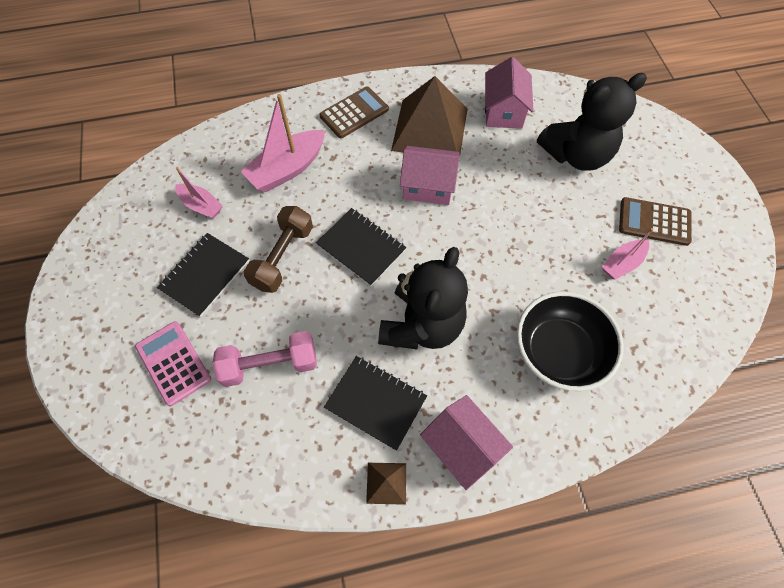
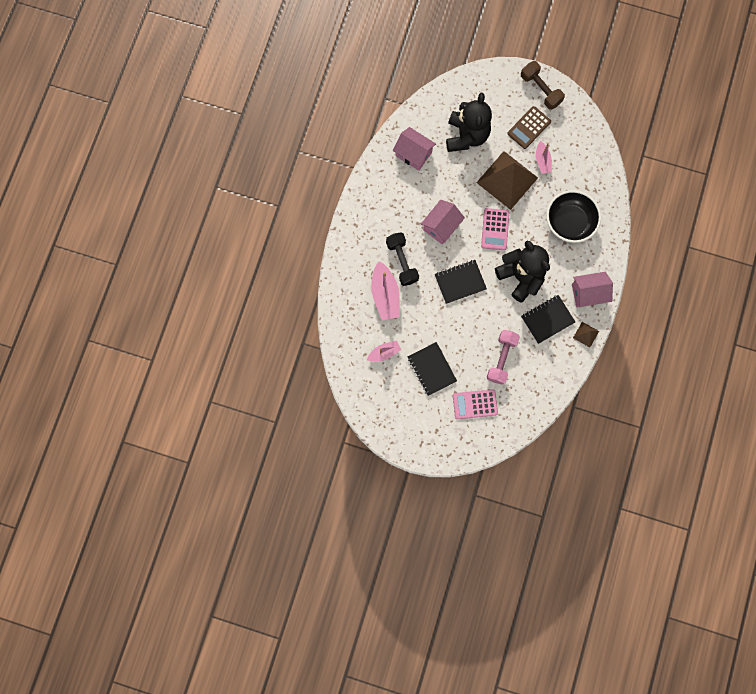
camera: 60 degrees left, 15 degrees up
brown dumbbell [244,206,313,293] -> brown dumbbell moved to [521,61,565,110]
brown calculator [319,87,389,138] -> none
brown pyramid [391,76,468,153] -> brown pyramid moved to [476,151,538,210]
none -> black dumbbell [386,232,419,286]
none -> pink calculator [481,208,509,250]

